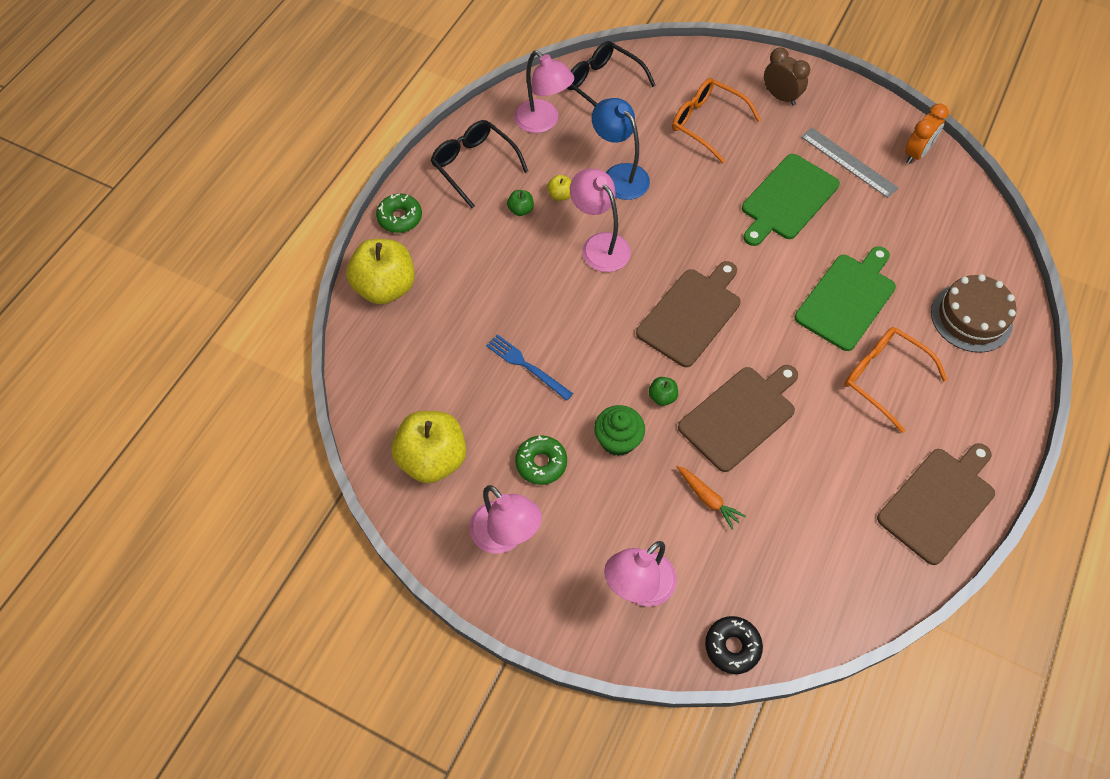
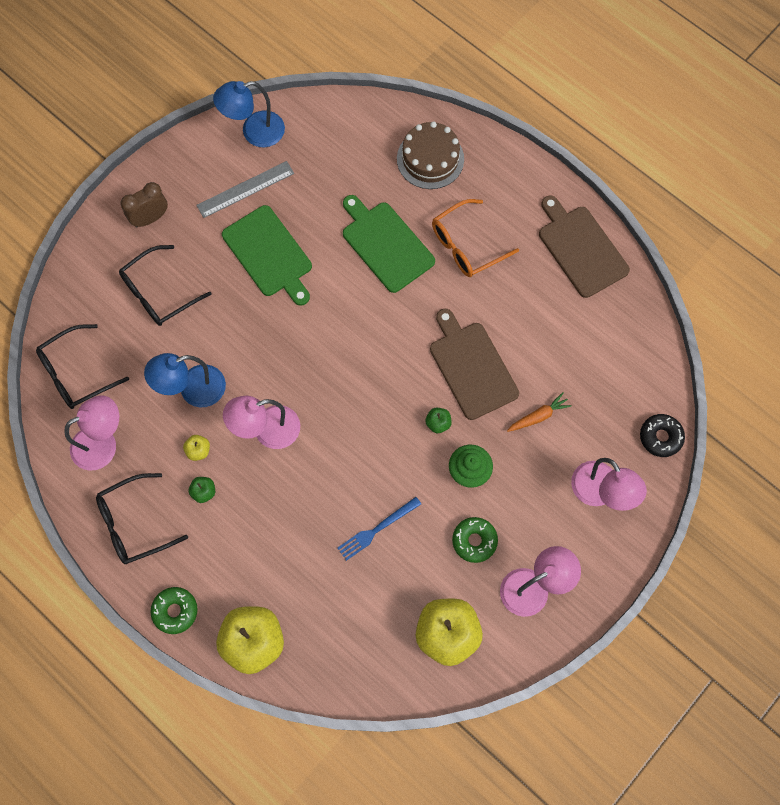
camera: 75 degrees left, 10 degrees up
brown cutting board [636,261,740,367] -> none
orange glasses [672,78,761,163] -> black glasses [119,245,212,326]
orange clock [905,104,949,164] -> blue lamp [213,81,285,147]

